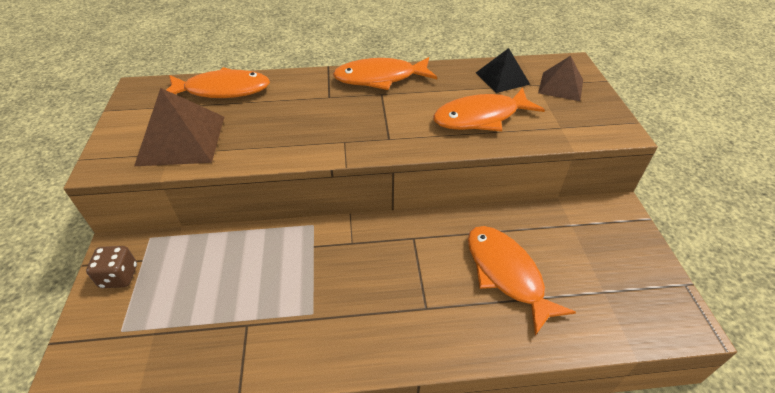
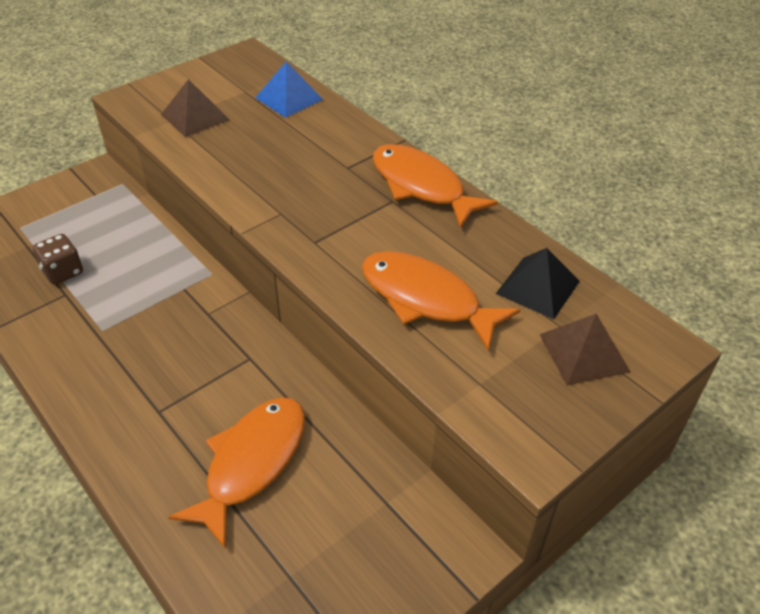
camera: 55 degrees right, 0 degrees up
brown dice [86,246,137,288] -> brown dice moved to [33,234,83,285]
brown pyramid [134,88,224,166] -> brown pyramid [161,79,230,137], size x0.63
orange fish [166,67,270,98] -> blue pyramid [255,61,323,118]

